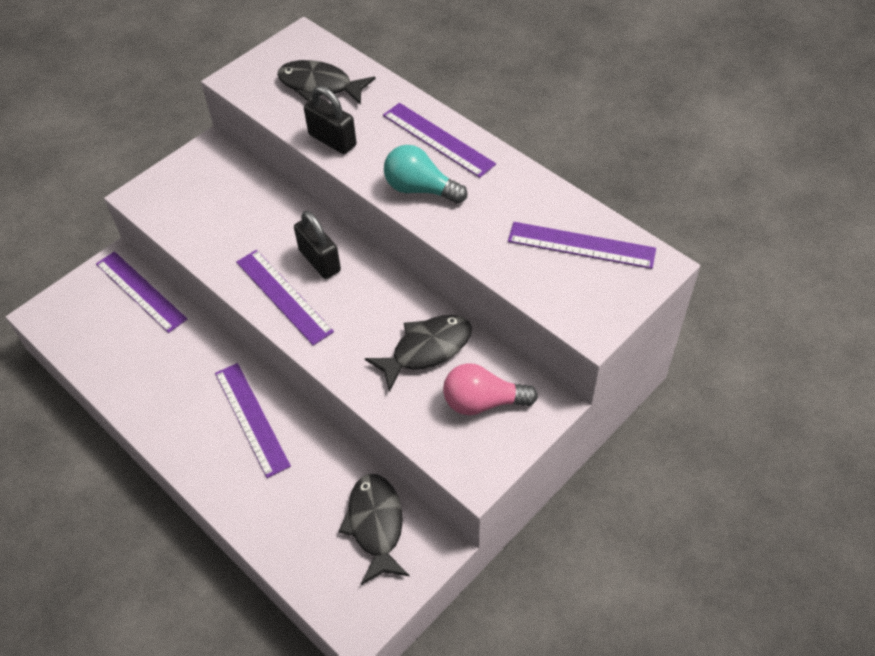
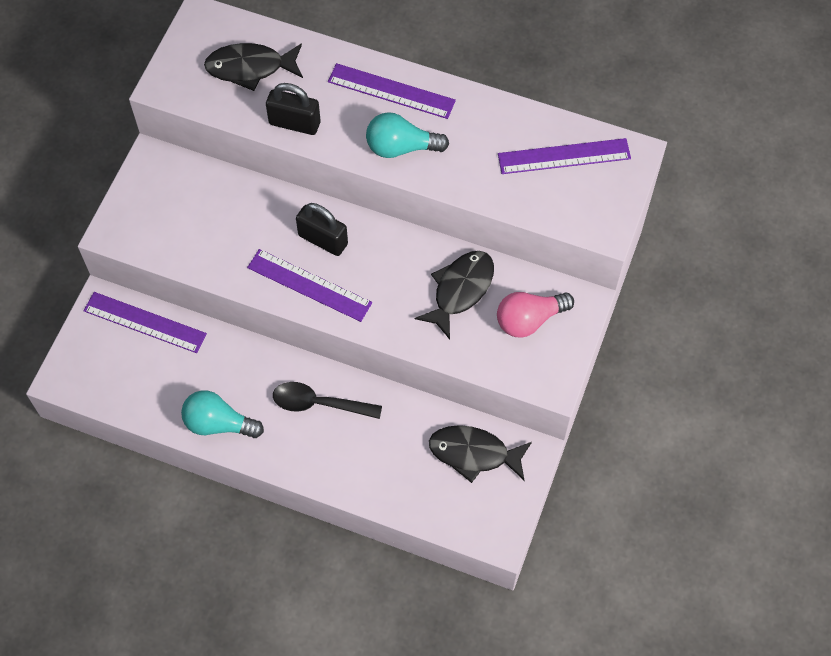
camera: 25 degrees left, 10 degrees up
purple ruler [215,363,291,478] -> black spoon [273,382,382,419]
black fish [339,474,410,585] -> black fish turned 45 degrees counterclockwise [429,425,532,483]
none -> turquoise light bulb [181,390,264,438]

